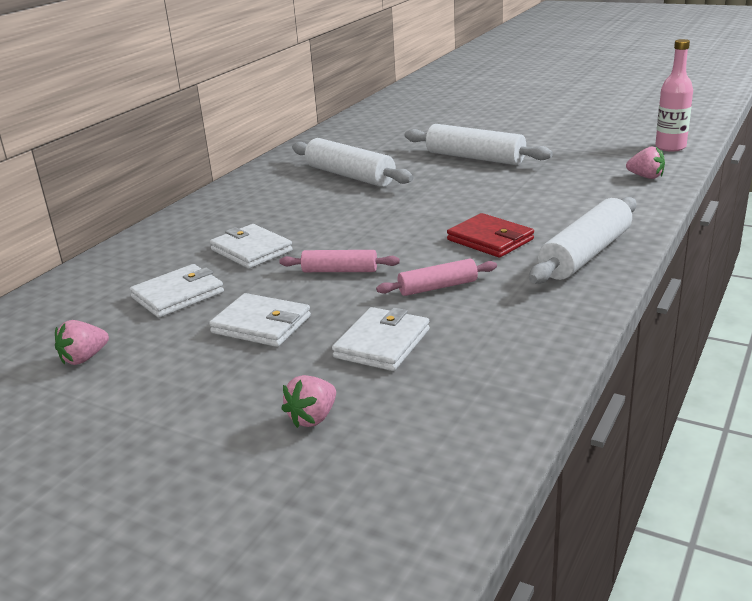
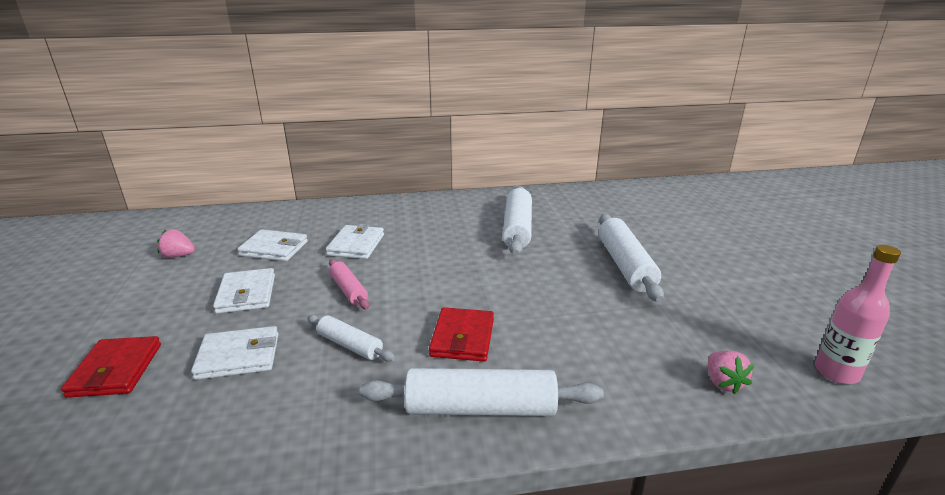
camera: 50 degrees right, 0 degrees up
pink strawberry [281,375,336,428] -> red wallet [61,336,161,398]
pink rolling pin [376,259,497,296] -> white rolling pin [308,315,395,362]

